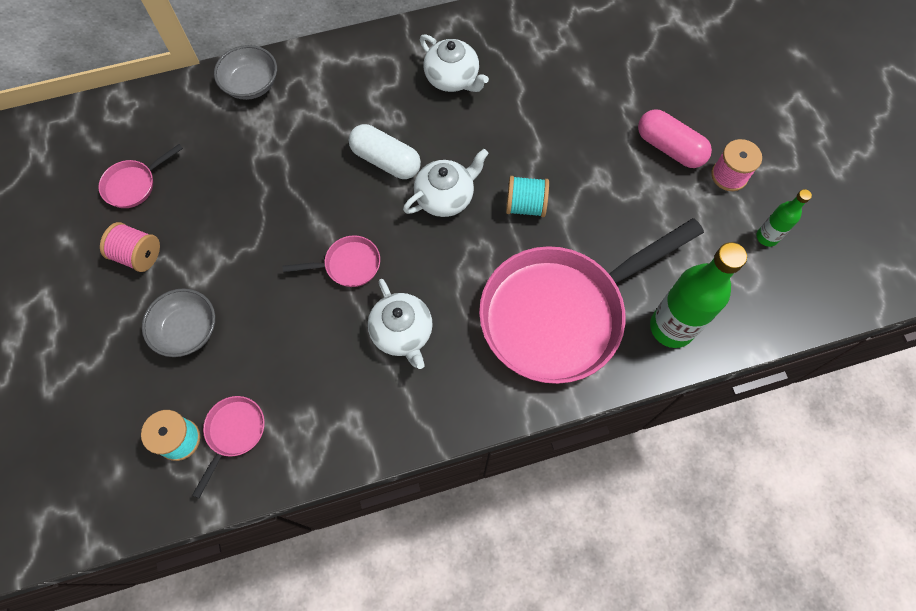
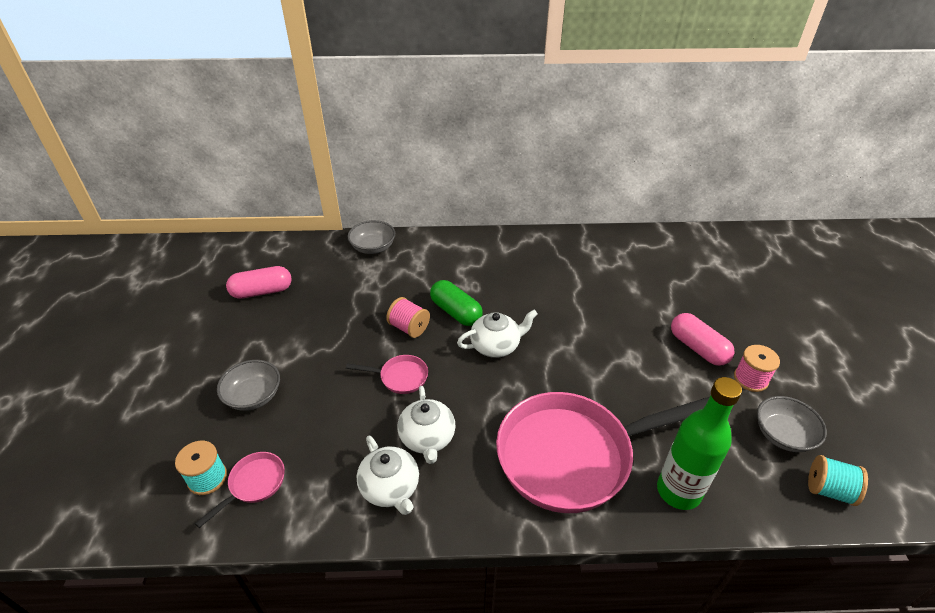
camera: 15 degrees right, 25 degrees down
pink pan [98,144,183,208] -> pink capsule [226,266,292,299]
pink spool [100,222,160,272] -> pink spool moved to [386,297,430,338]
white capsule [349,124,421,179] -> green capsule [430,280,483,326]
white teapot [420,34,489,92] -> white teapot moved to [357,436,419,515]
turquoise spool [506,176,549,217] -> turquoise spool moved to [808,455,868,506]
green bottle [757,189,812,247] -> grey bowl [757,396,827,452]

